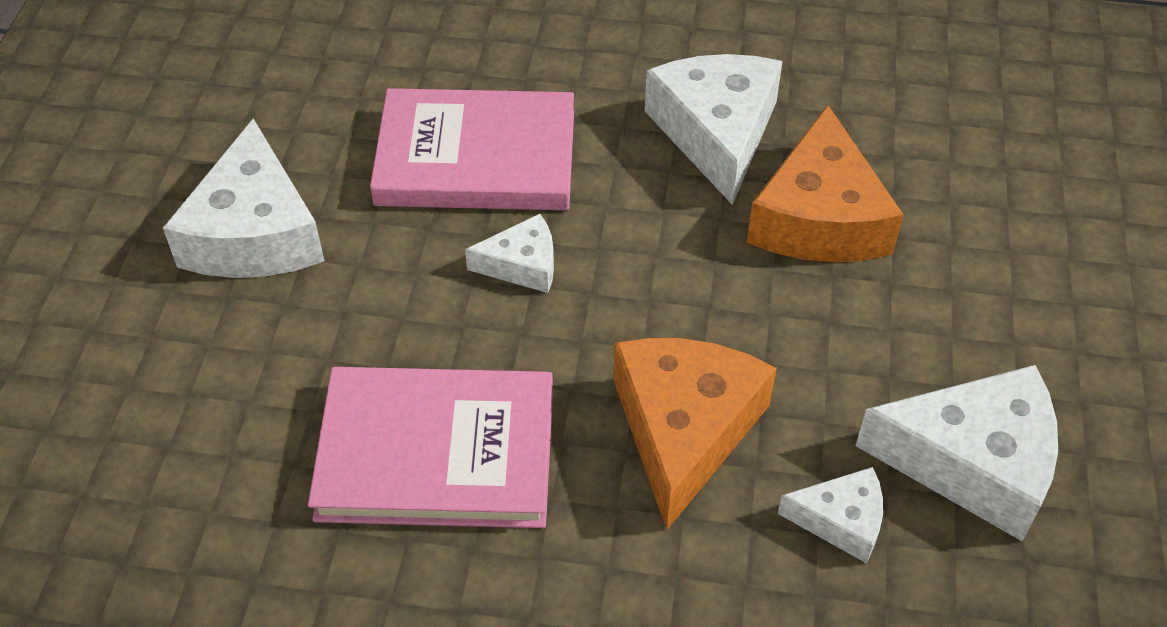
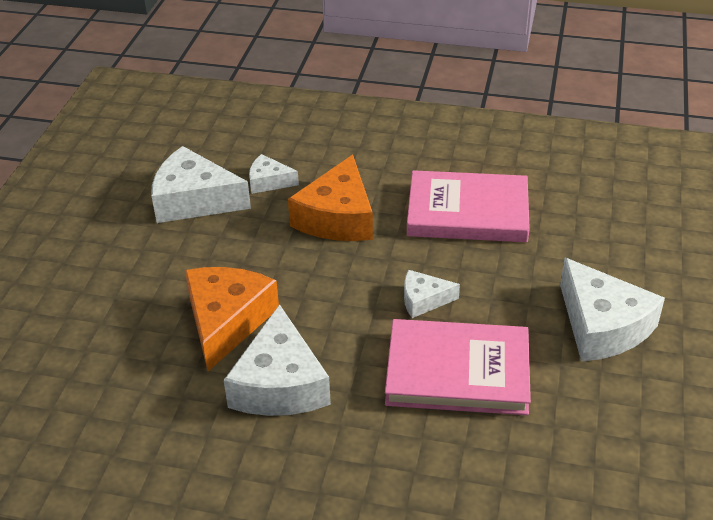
camera: 175 degrees left, 10 degrees down
white cheese [163,119,325,278] -> white cheese turned 150 degrees clockwise [560,258,665,362]

